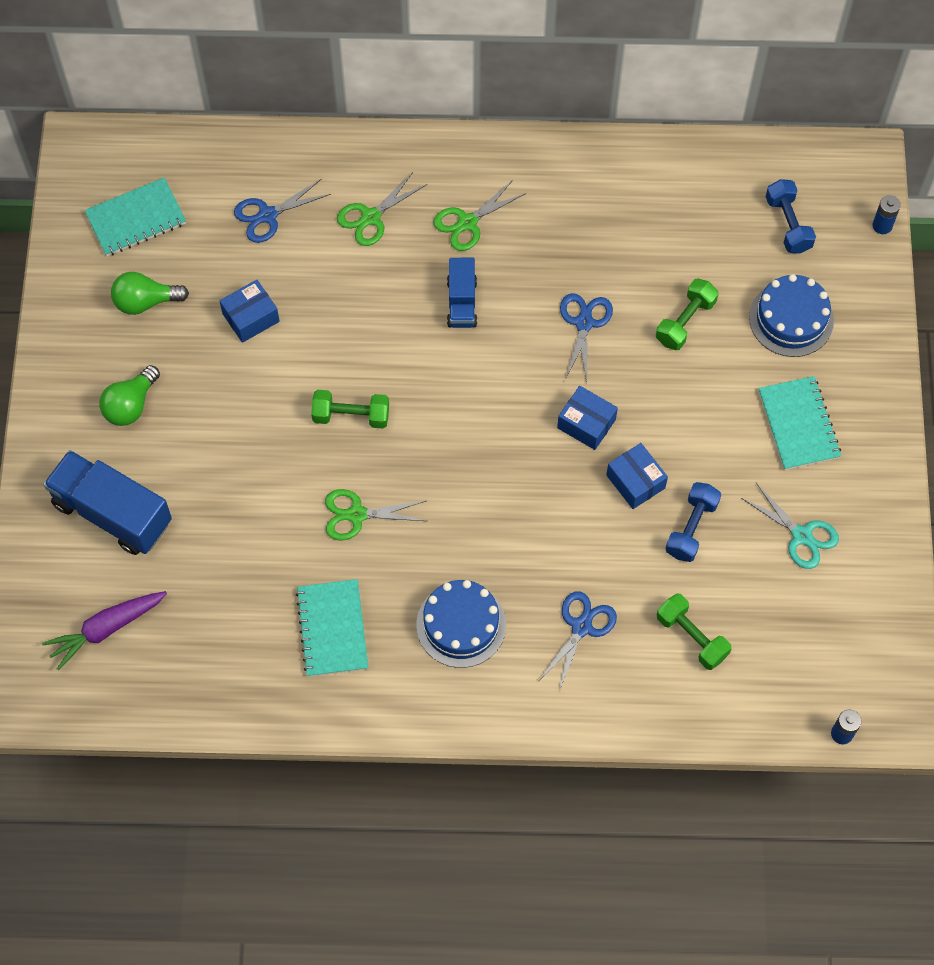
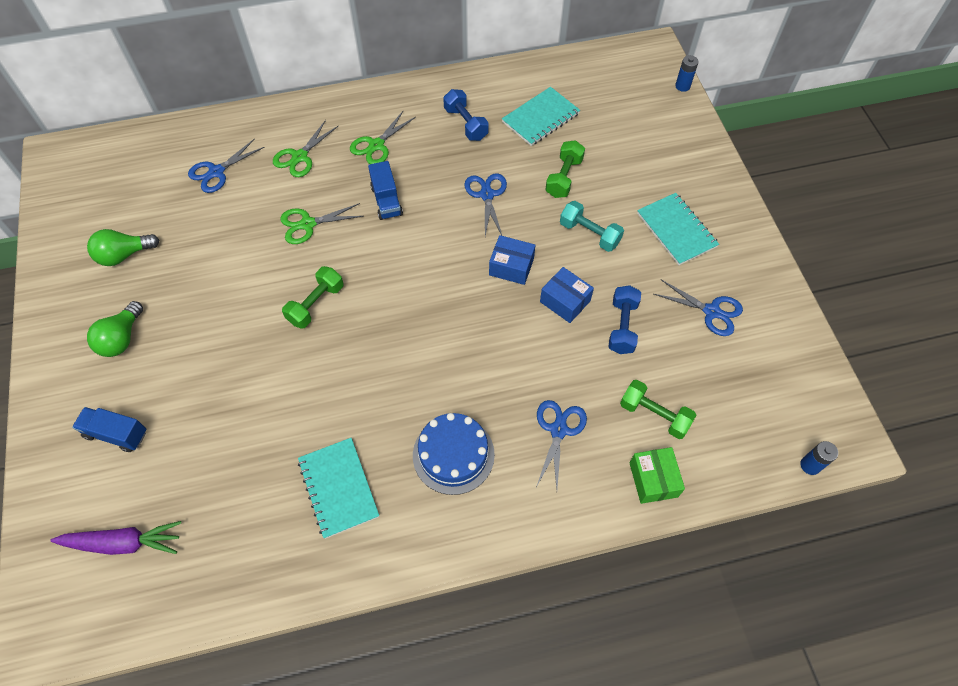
camera: 15 degrees left, 5 degrees down
purple carrot [42,591,167,671] -> purple carrot turned 135 degrees counterclockwise [50,521,181,555]
blue truck [43,450,172,555] -> blue truck [72,407,146,452], size x0.57
turquoise notebook [84,178,186,256] -> turquoise notebook moved to [502,87,580,146]
blue box [220,280,280,343] -> none
green dumbbell [311,390,389,429] -> green dumbbell turned 45 degrees counterclockwise [282,266,343,329]
green scissors [325,489,426,540] -> green scissors moved to [280,203,364,244]
turquoise scissors [741,483,839,569] -> blue scissors [654,280,743,336]
blue cake [749,274,834,357] -> none
blue dumbbell [765,179,816,254] -> blue dumbbell moved to [443,89,489,141]
none -> turquoise dumbbell [560,201,624,252]
none -> green box [630,447,685,504]

